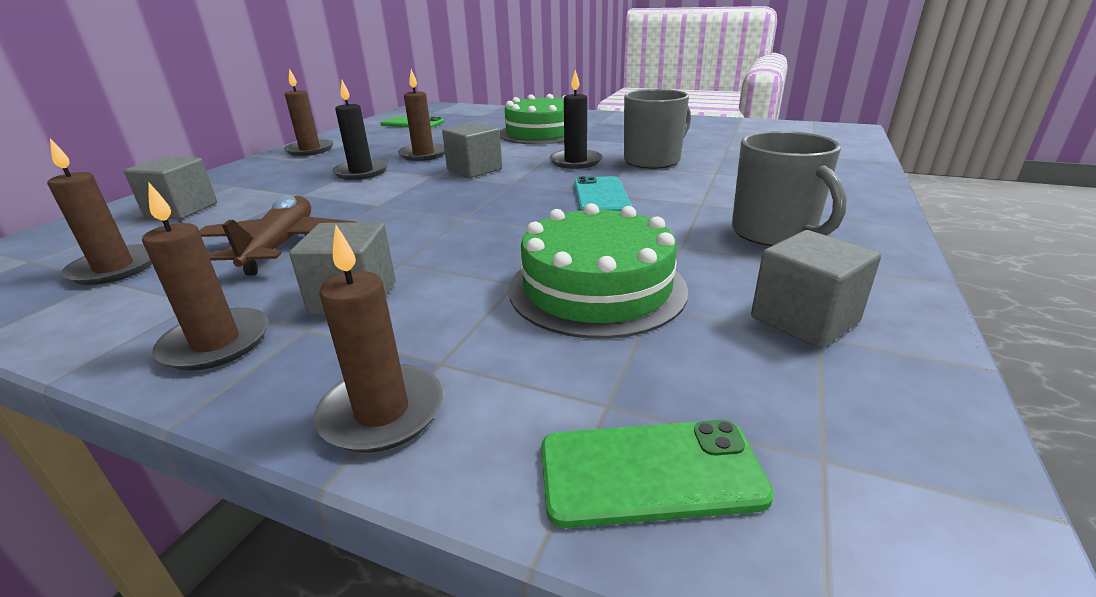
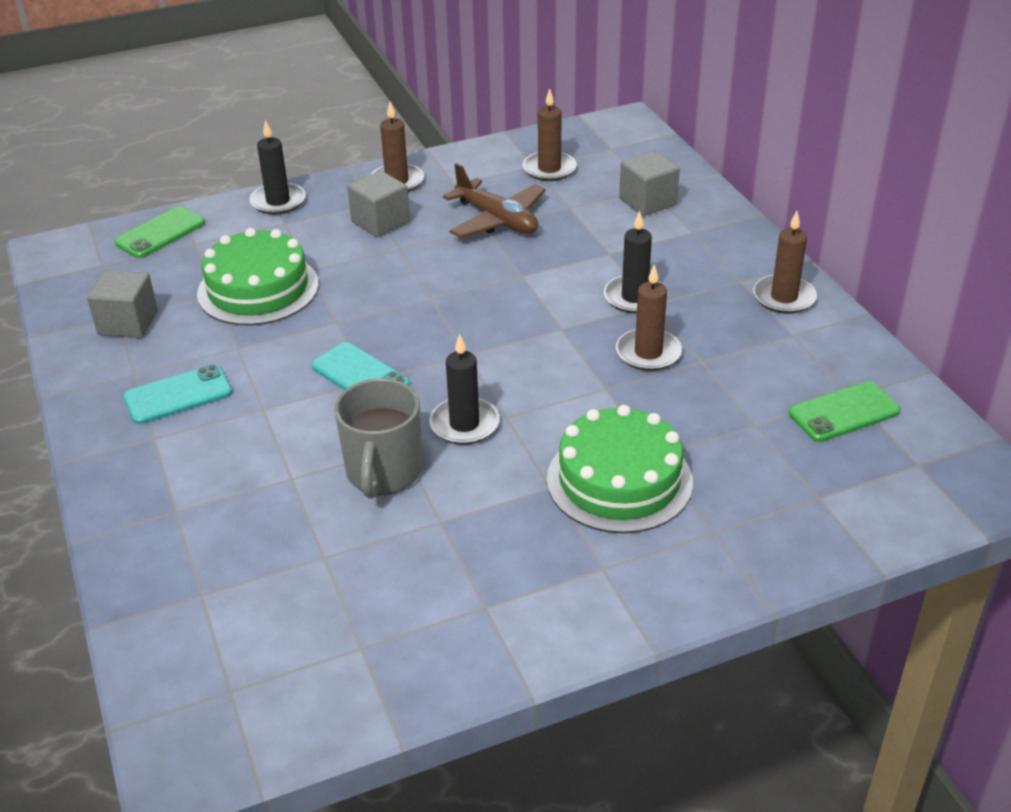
camera: 135 degrees right, 10 degrees up
brown candle [314,225,443,452] -> black candle [249,120,306,215]
grey cube [442,122,502,178] -> none
grey mug [732,131,847,246] -> turquoise phone [123,364,232,424]

